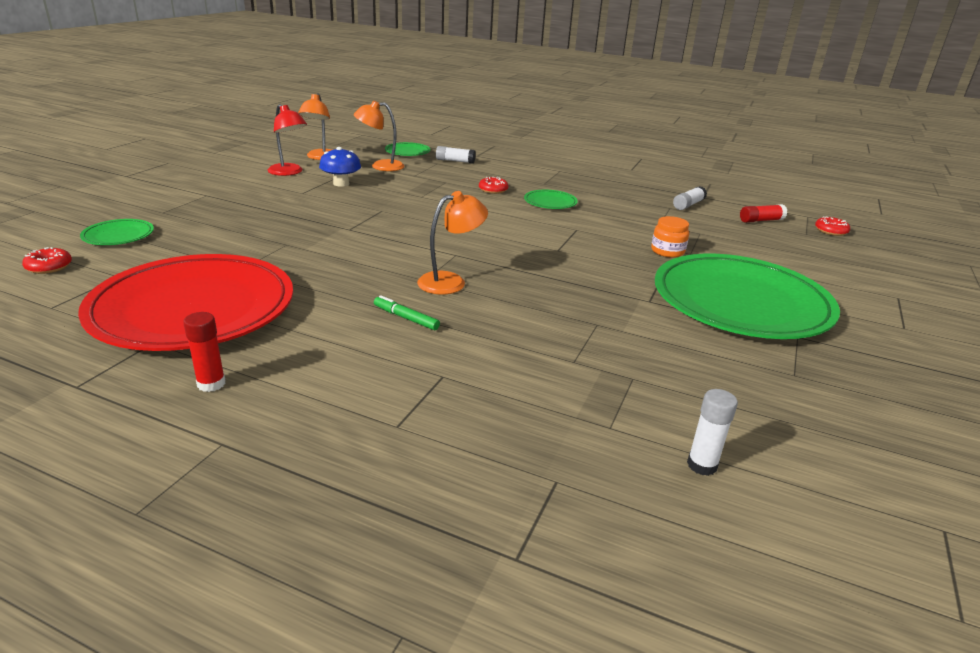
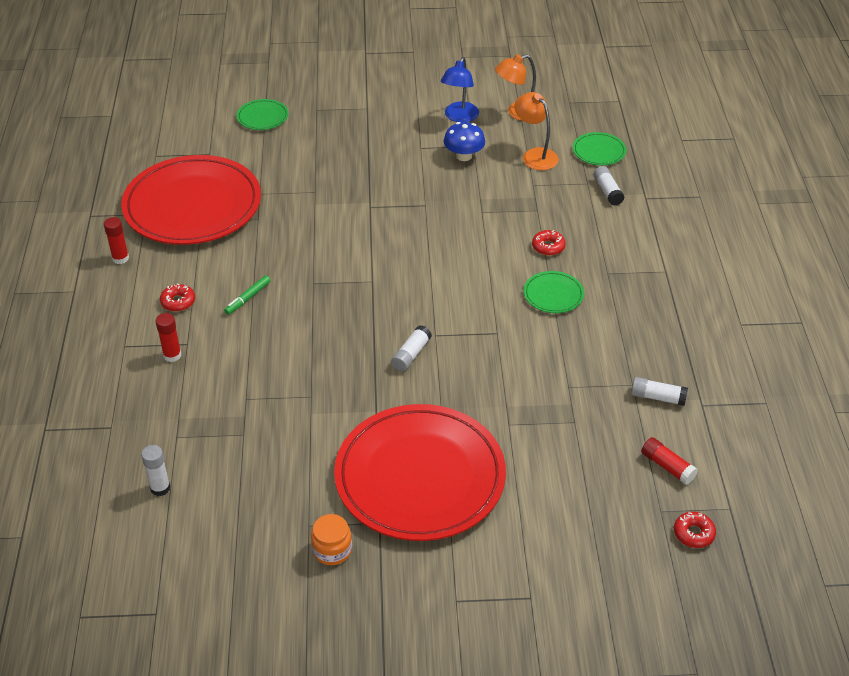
camera: 65 degrees right, 15 degrees up
red donut [22,247,72,274] -> red donut moved to [160,284,195,312]
red lamp [268,104,307,176] -> blue lamp [441,57,479,122]
green marker [374,295,440,330] -> green marker turned 150 degrees counterclockwise [224,276,271,315]
orange lamp [417,191,488,295] -> none
orange jar [651,216,689,258] -> orange jar moved to [311,514,352,565]
green plate [655,254,840,339] -> red plate [334,404,506,541]
none -> red glue stick [155,313,181,362]
none -> white glue stick [391,325,432,371]

